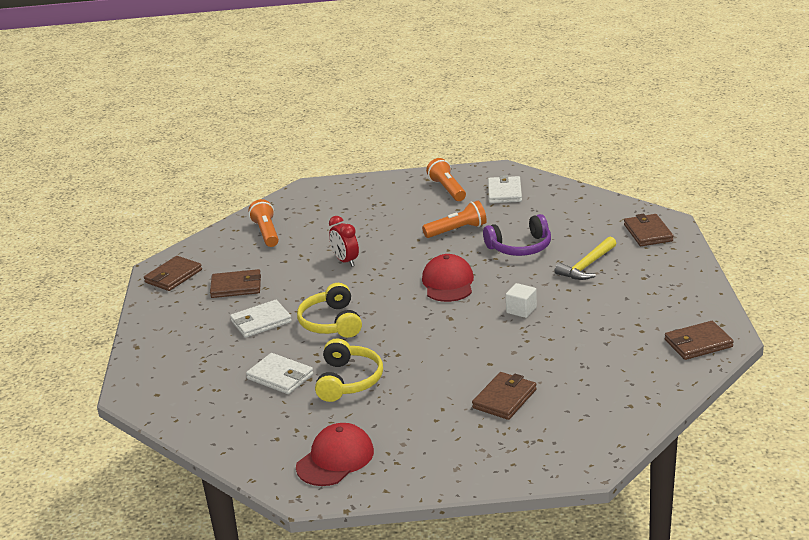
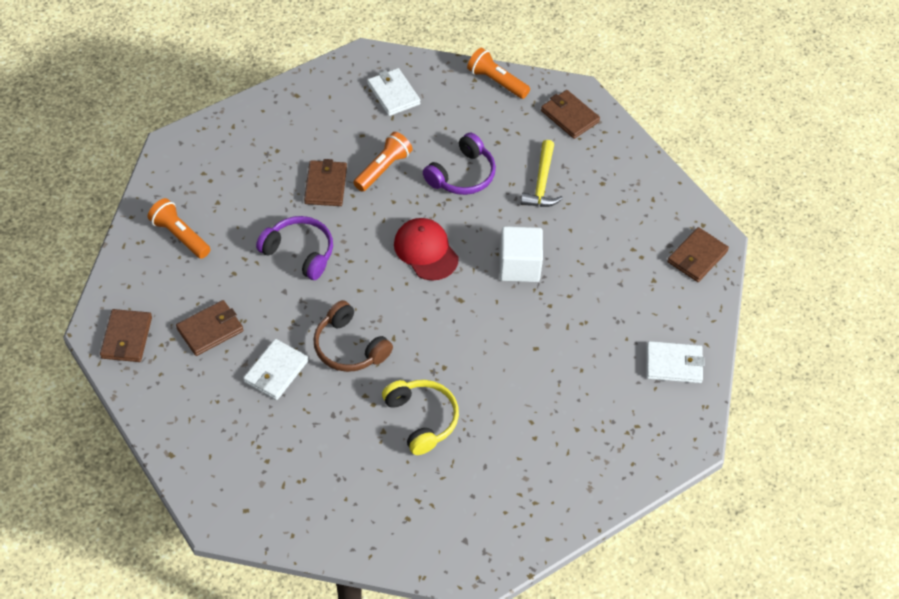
camera: 35 degrees left, 25 degrees up
white wallet [246,353,313,394] -> white wallet moved to [646,341,705,383]
red cap [296,423,374,486] -> none
yellow headphones [297,283,362,338] -> brown headphones [314,300,393,372]
red clock [329,216,359,267] -> purple headphones [256,216,333,280]
orange flashlight [426,158,466,201] -> orange flashlight moved to [467,48,530,99]
brown wallet [472,372,537,420] -> brown wallet moved to [304,159,347,206]
white cube [506,283,537,318] -> white cube [500,226,543,282], size x1.69

